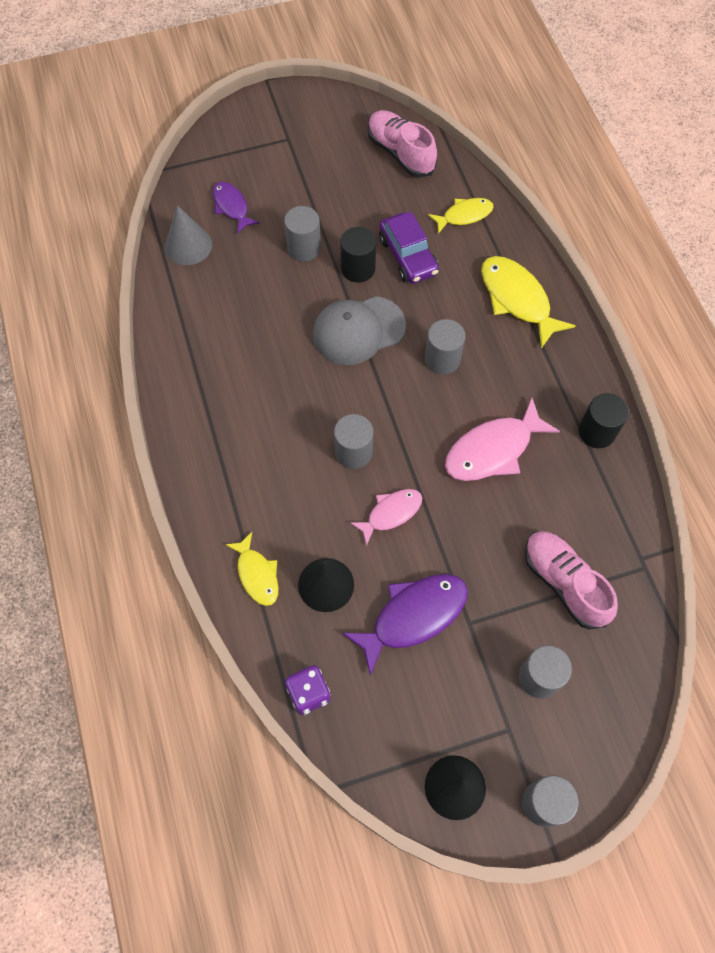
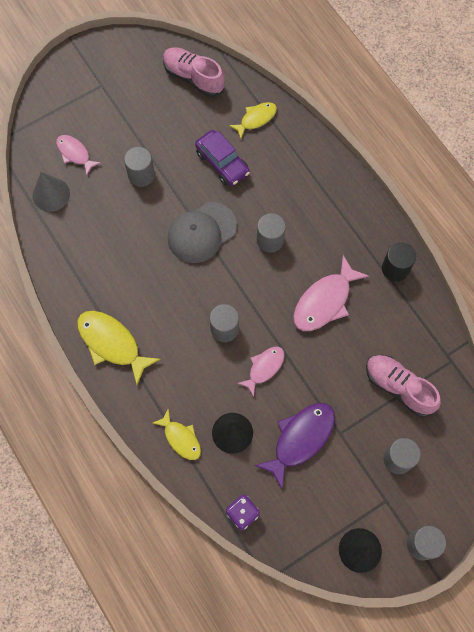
camera: 15 degrees left, 5 degrees up
purple fish [213,181,259,234] -> pink fish [56,135,101,176]
black cylinder [340,227,376,283] -> none
yellow fish [481,256,575,349] -> yellow fish moved to [77,311,161,385]

